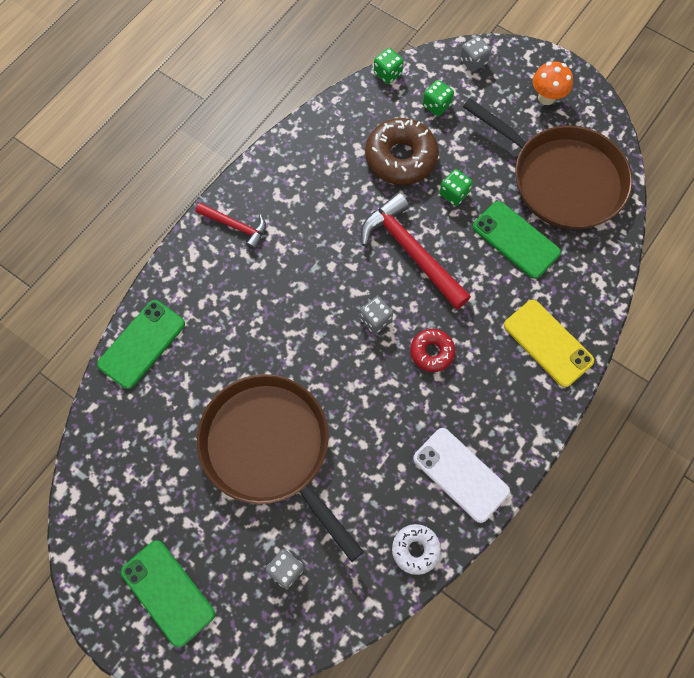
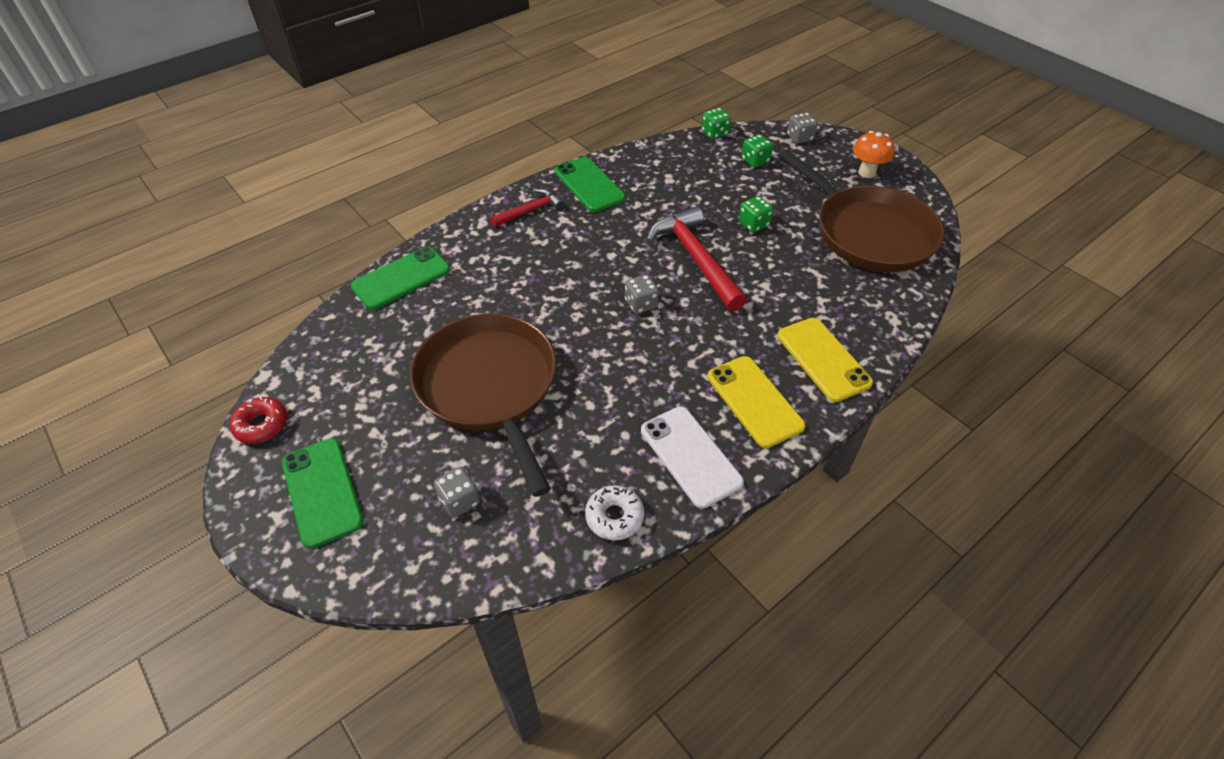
camera: 15 degrees right, 20 degrees down
red hammer [195,203,266,250] -> red hammer turned 75 degrees counterclockwise [490,189,564,227]
brown donut [365,118,439,185] -> none
red donut [410,329,455,372] -> red donut moved to [230,396,287,444]
green phone [473,201,561,279] -> green phone moved to [554,157,625,212]
none -> yellow phone [707,356,806,448]

